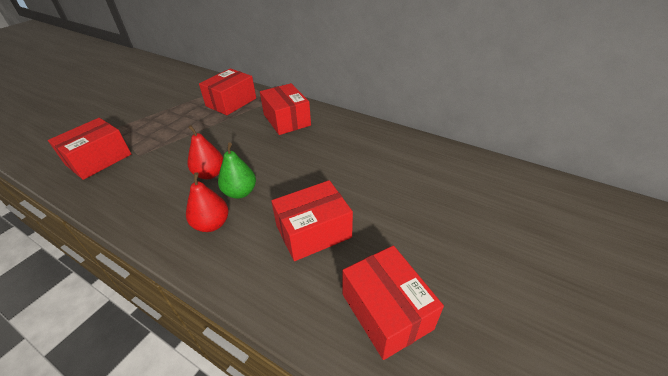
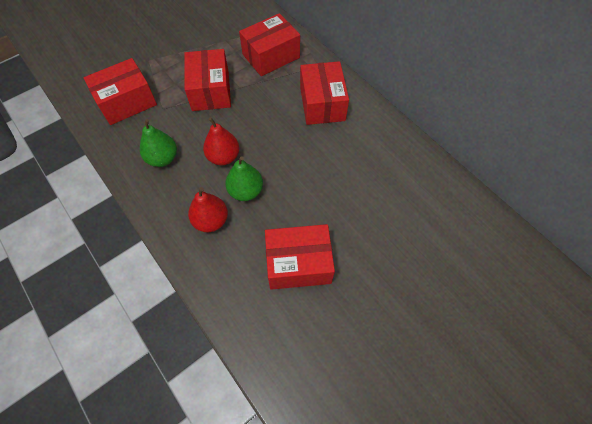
camera: 20 degrees right, 20 degrees up
red box [343,245,444,360] -> red box moved to [184,49,231,111]
none -> green pear [140,119,177,167]

